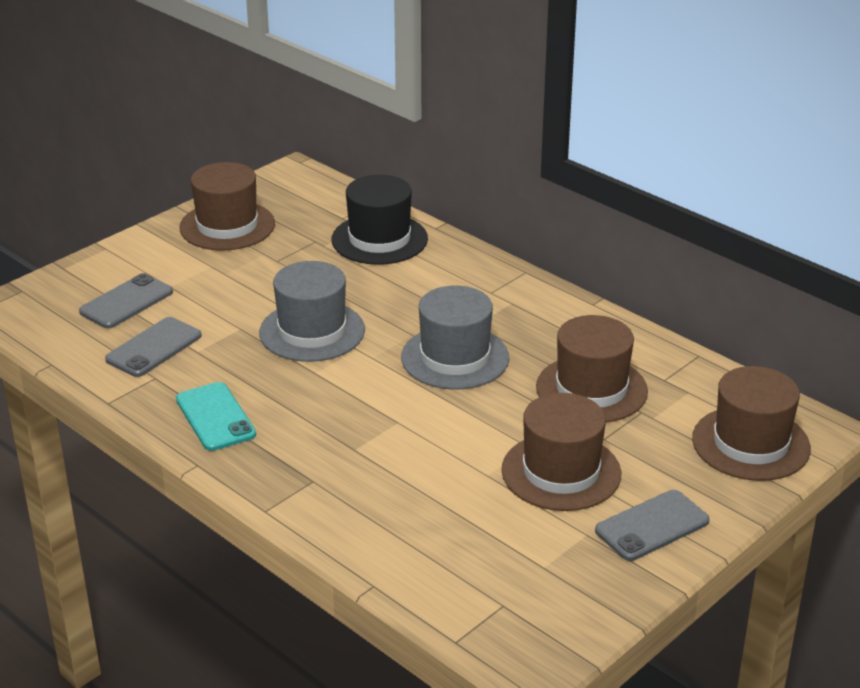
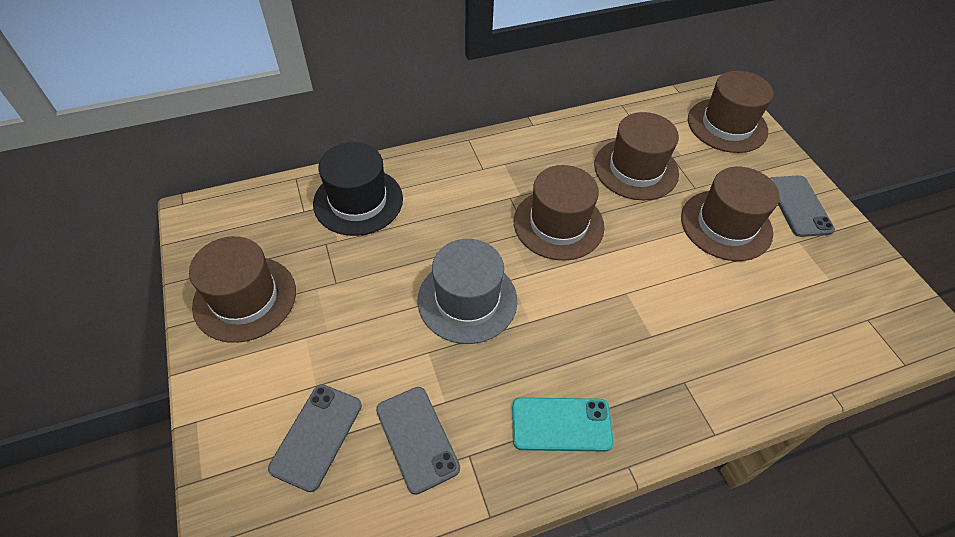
camera: 65 degrees left, 20 degrees up
grey phone [79,273,173,328] -> grey phone turned 45 degrees clockwise [268,384,362,492]
grey hat [401,286,509,390] -> brown hat [514,165,604,261]

